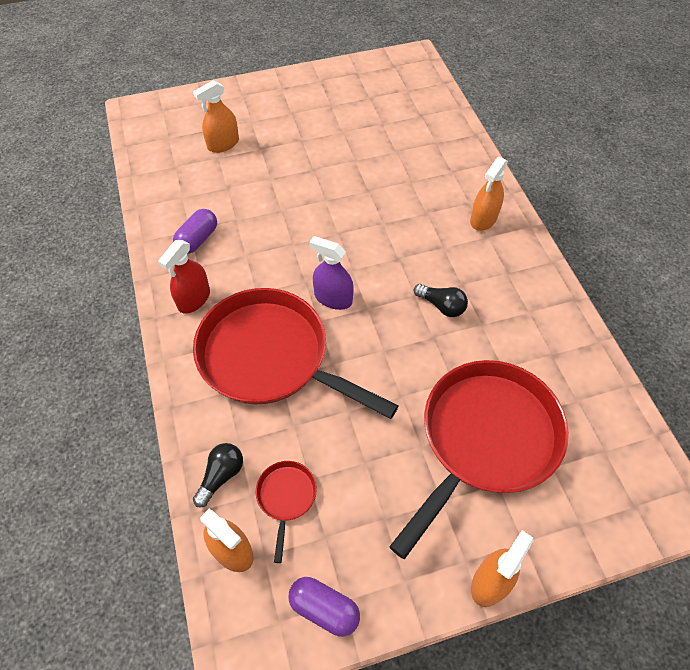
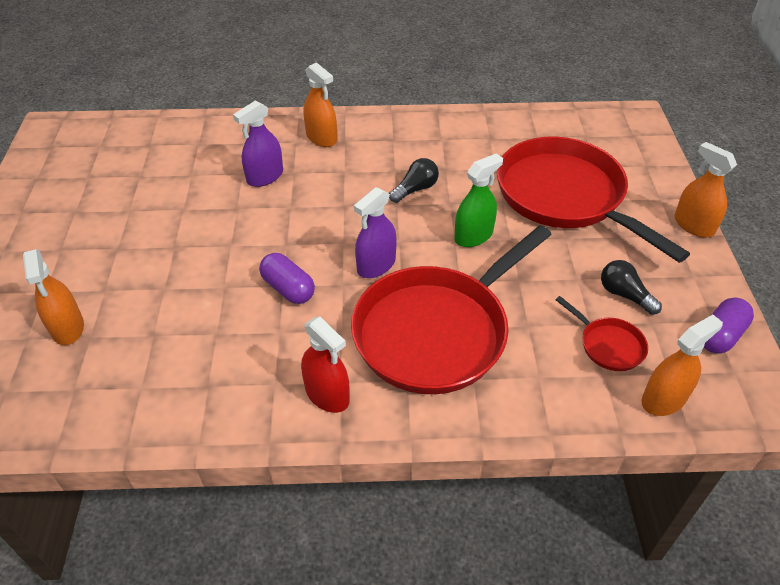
camera: 75 degrees left, 10 degrees down
purple capsule [173,209,217,254] -> purple capsule moved to [259,253,315,304]
black light bulb [193,443,243,508] -> black light bulb moved to [601,260,662,315]
red pan [256,461,317,563] -> red pan turned 150 degrees counterclockwise [556,296,648,371]
none -> purple spray bottle [233,101,283,187]
none -> green spray bottle [454,153,503,247]

